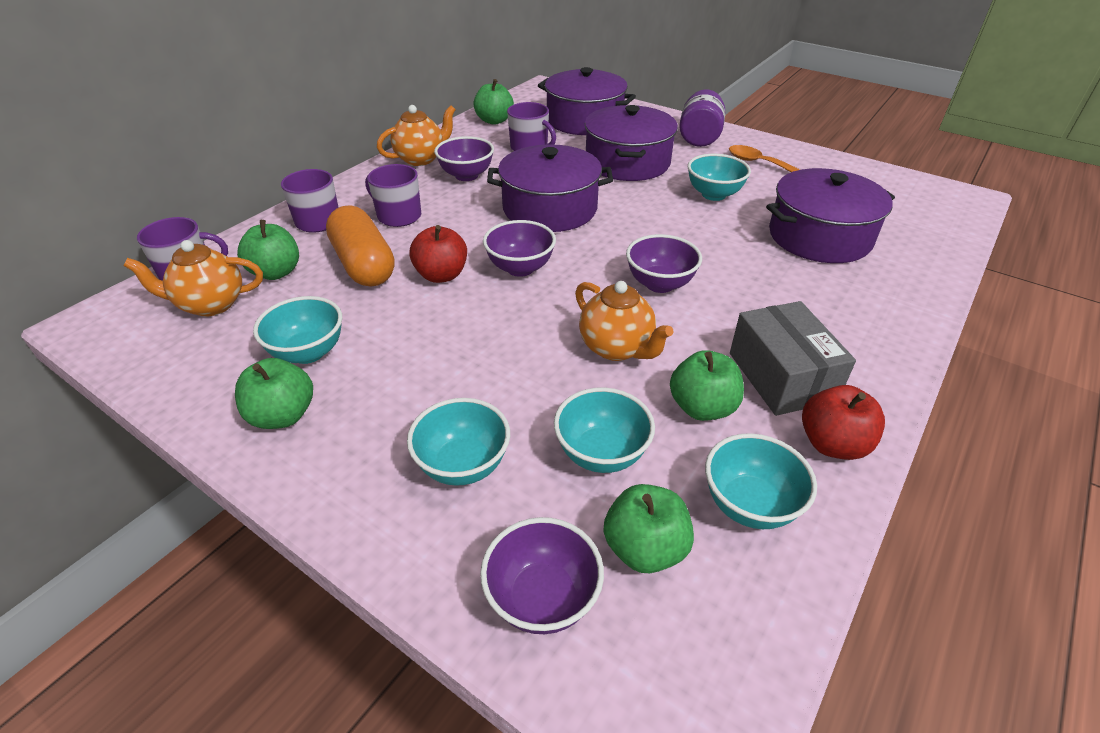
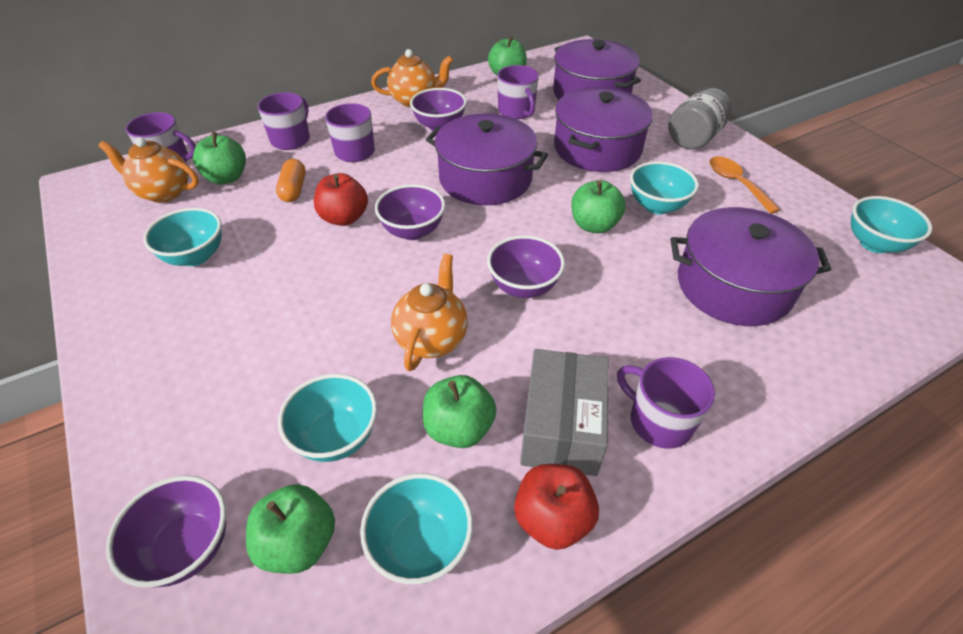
camera: 25 degrees right, 5 degrees up
green apple [235,358,313,429] -> green apple moved to [571,180,626,233]
orange capsule [326,205,395,287] -> orange capsule [276,159,306,202], size x0.56
turquoise bowl [407,398,510,486] -> turquoise bowl moved to [851,196,932,253]
orange teapot [575,281,673,361] -> orange teapot turned 150 degrees counterclockwise [391,254,468,371]
purple jar [679,89,725,147] -> grey jar [668,88,732,149]
none -> purple mug [617,357,715,449]

